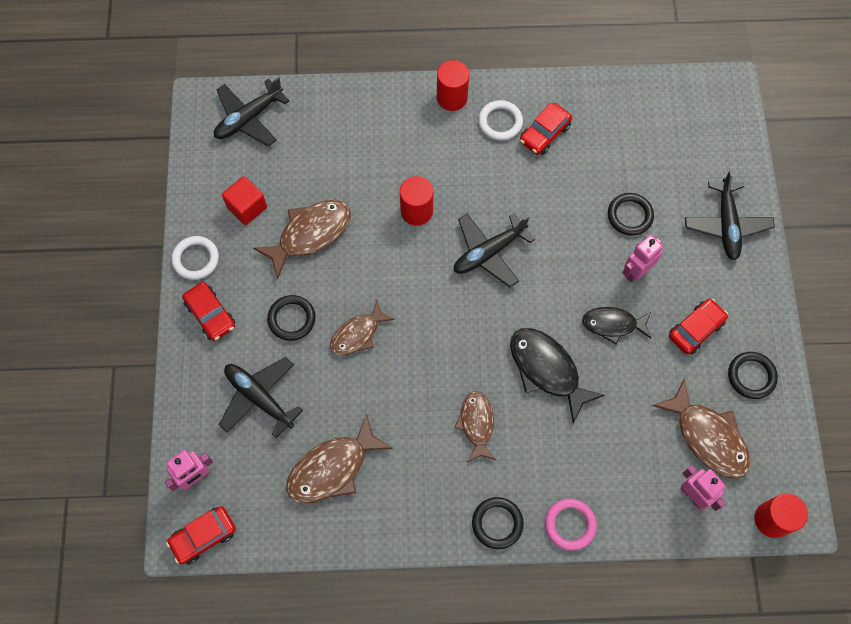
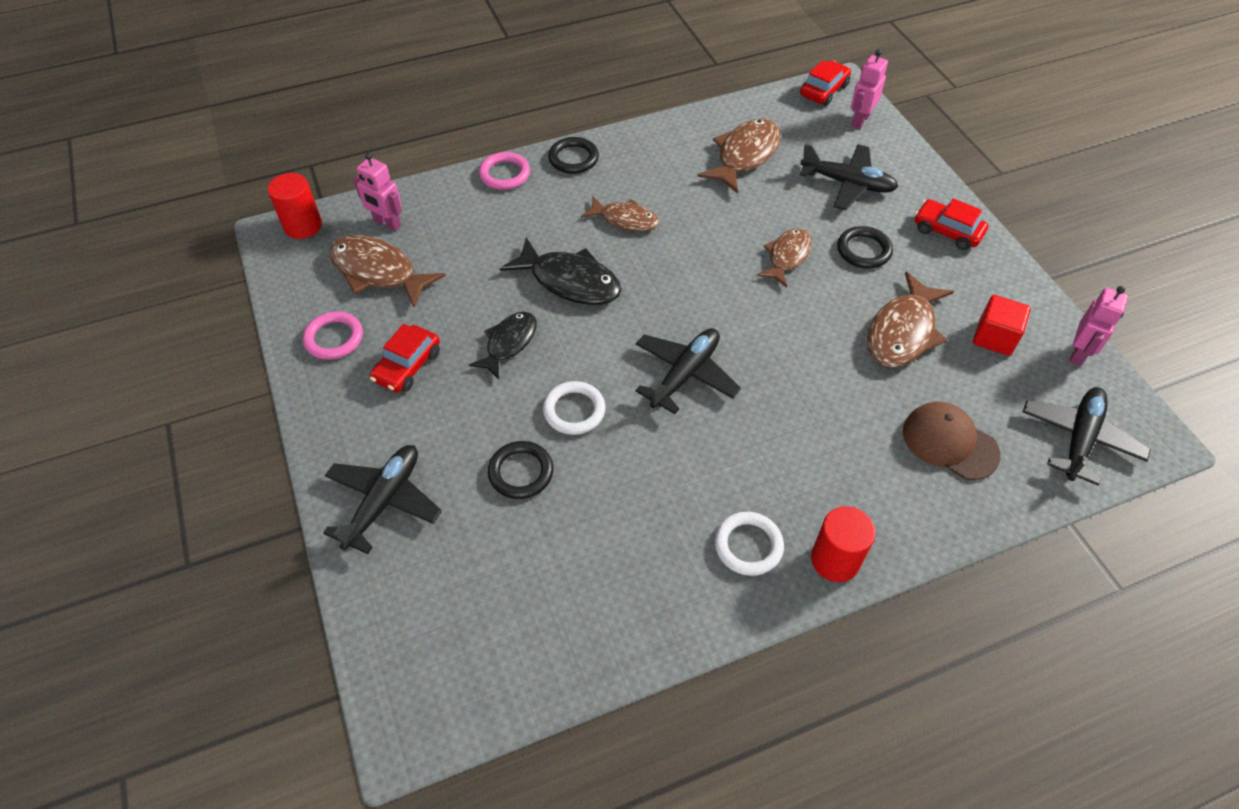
camera: 160 degrees right, 15 degrees down
white ring [172,236,219,280] -> white ring moved to [543,381,605,435]
red cylinder [400,176,433,226] -> none
brown fish [454,391,496,462] -> brown fish turned 45 degrees counterclockwise [581,197,659,232]
red car [520,103,572,155] -> none
black fish [582,307,651,344] -> black fish turned 45 degrees counterclockwise [469,311,537,380]
pink robot [622,235,663,282] -> pink robot moved to [1069,286,1128,366]
black plane [685,170,775,260] -> black plane turned 45 degrees clockwise [323,445,442,554]
black ring [728,352,778,399] -> pink ring [303,311,363,360]
none -> brown cap [903,402,1001,480]

